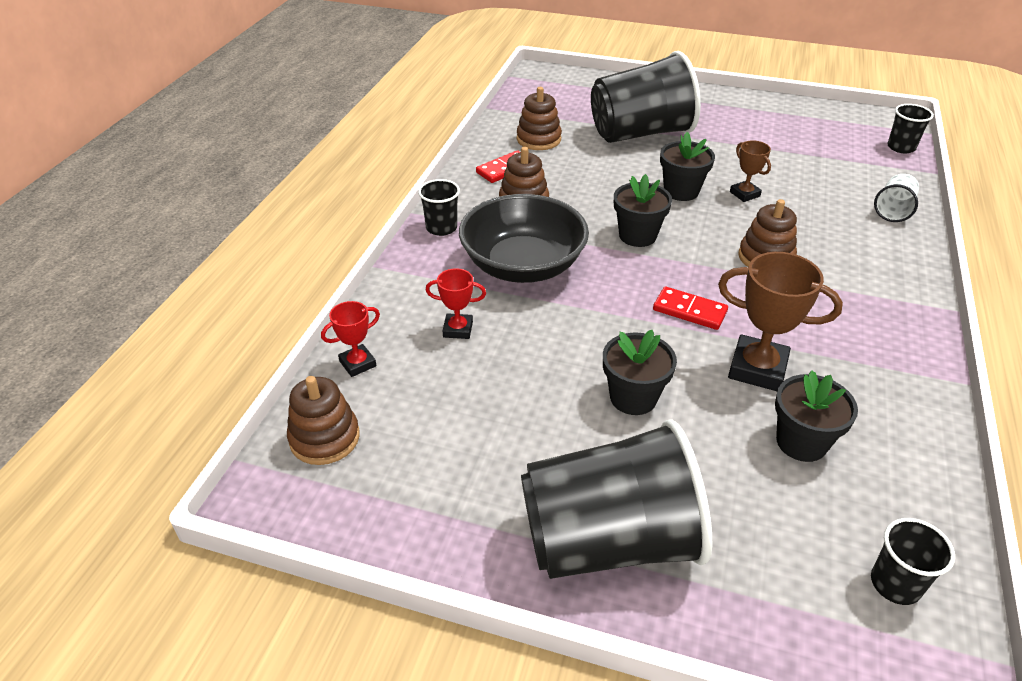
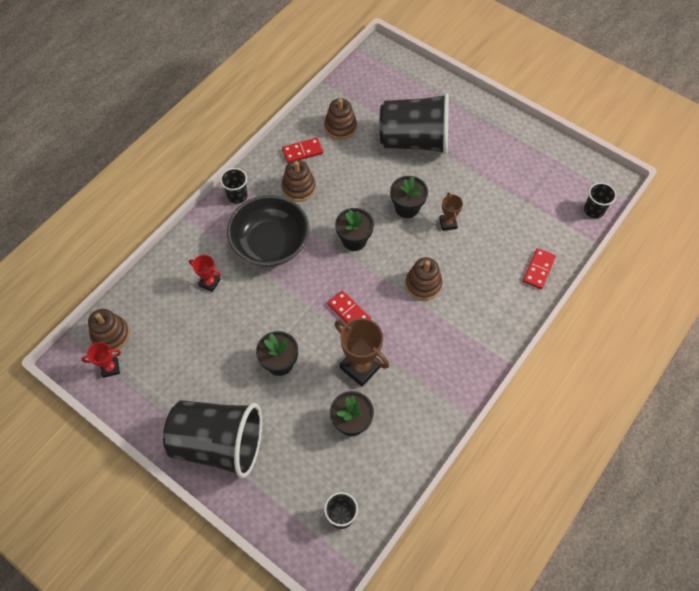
camera: 20 degrees right, 20 degrees up
red trophy [321,301,380,377] -> red trophy moved to [82,342,121,378]
white cup [874,174,919,222] -> red domino [523,248,556,289]

